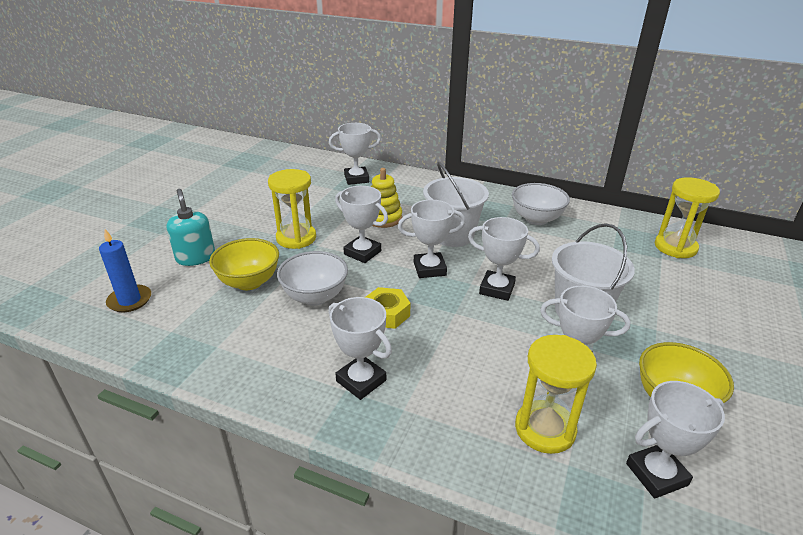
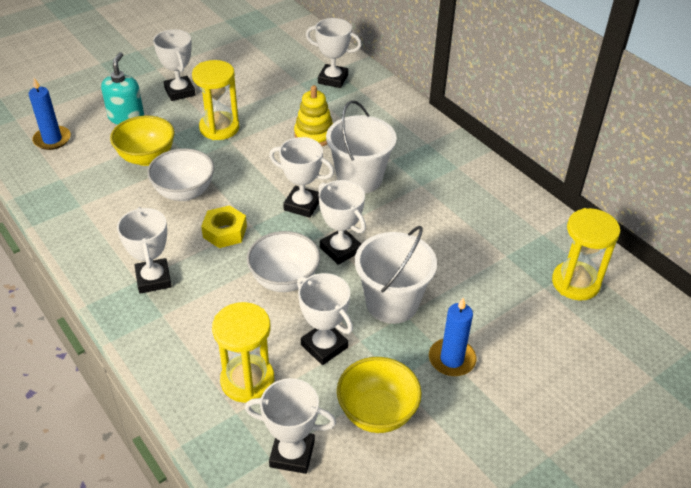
camera: 30 degrees right, 10 degrees up
white trophy [335,186,388,263] -> white trophy moved to [153,29,195,101]
white bowl [512,183,570,225] -> white bowl moved to [247,231,320,292]
none -> blue candle [429,298,476,376]

